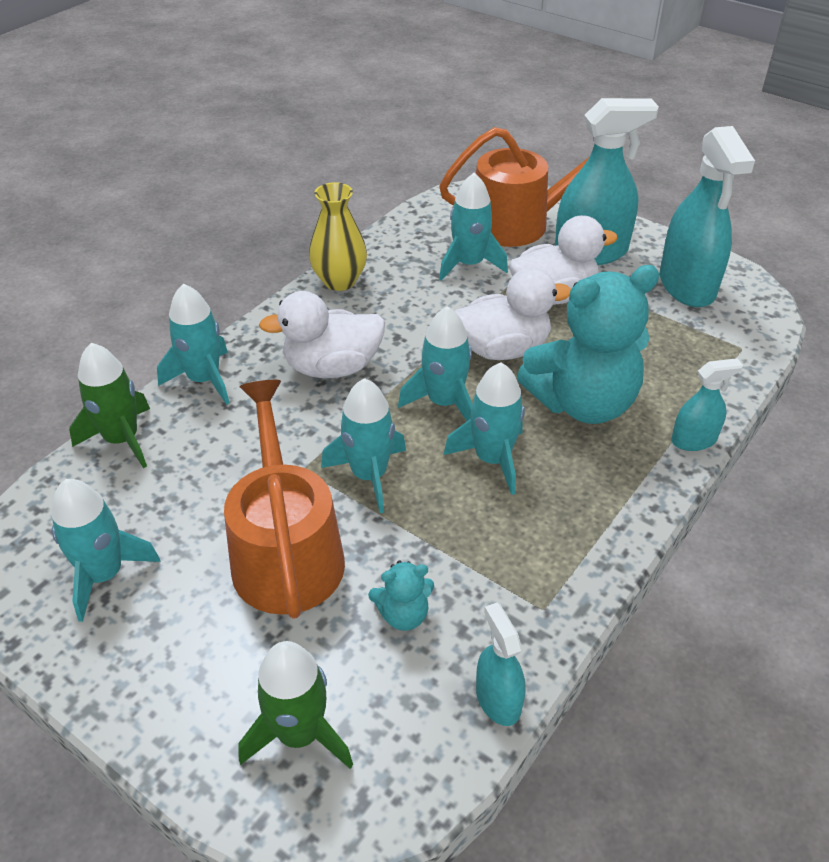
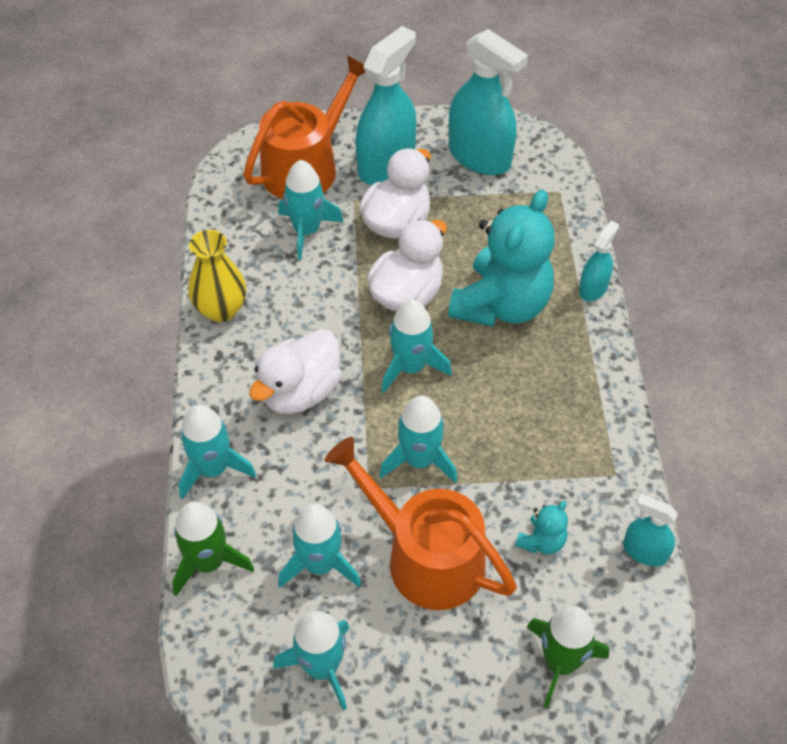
camera: 40 degrees left, 10 degrees up
turquoise rocket [444,363,525,495] -> turquoise rocket moved to [278,504,361,588]

